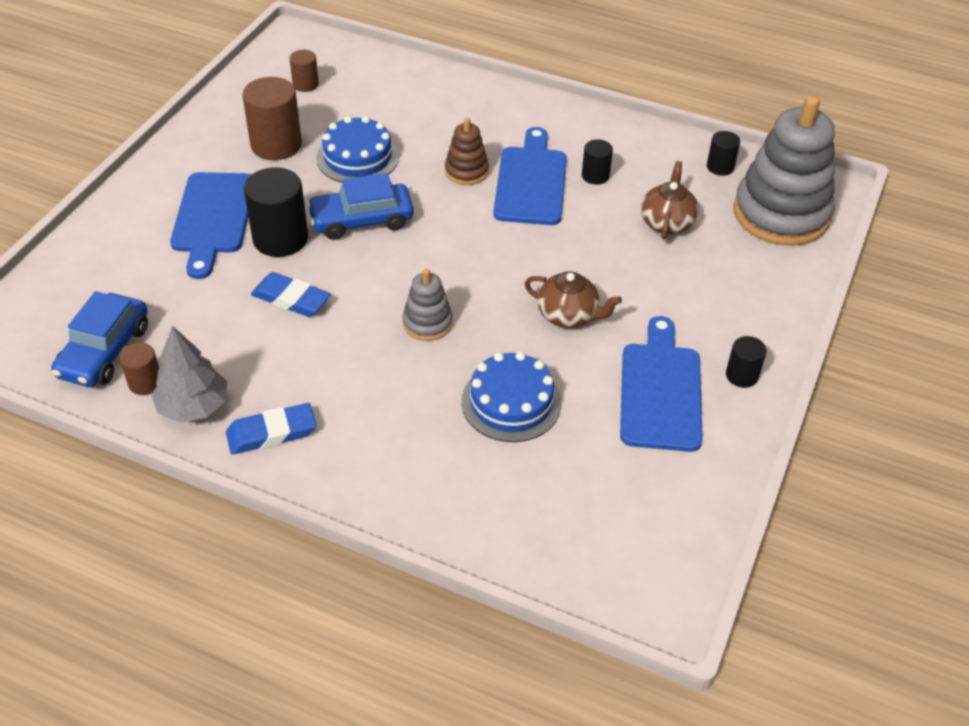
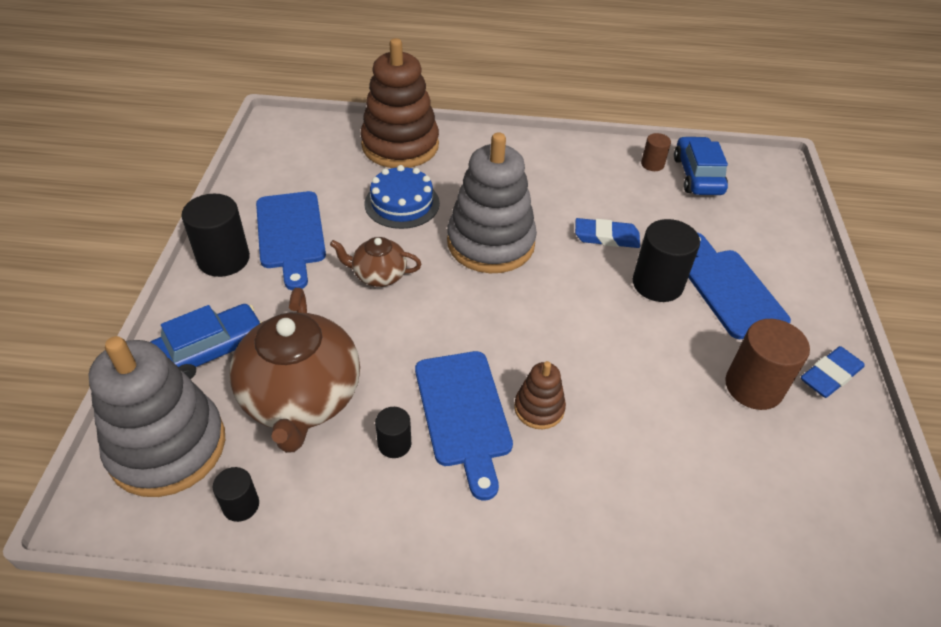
camera: 160 degrees right, 0 degrees up
grey tree [151,326,227,423] -> none
blue eraser [226,403,316,455] -> blue eraser moved to [801,346,865,398]
brown cylinder [289,50,319,92] -> none
blue car [307,173,414,240] -> blue car moved to [151,304,262,379]
blue cake [316,116,399,183] -> none
grey stacking toy [402,269,453,341] -> grey stacking toy [447,132,537,273], size x2.12
brown teapot [641,161,699,239] -> brown teapot [230,288,360,453], size x1.96
black cylinder [726,336,767,388] -> black cylinder [181,194,250,277], size x1.86
none -> brown stacking toy [360,38,439,168]

